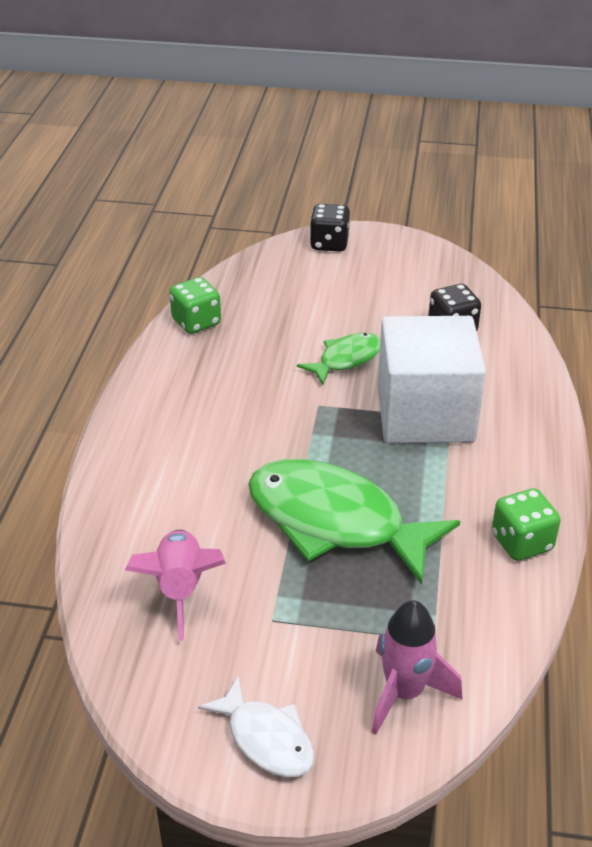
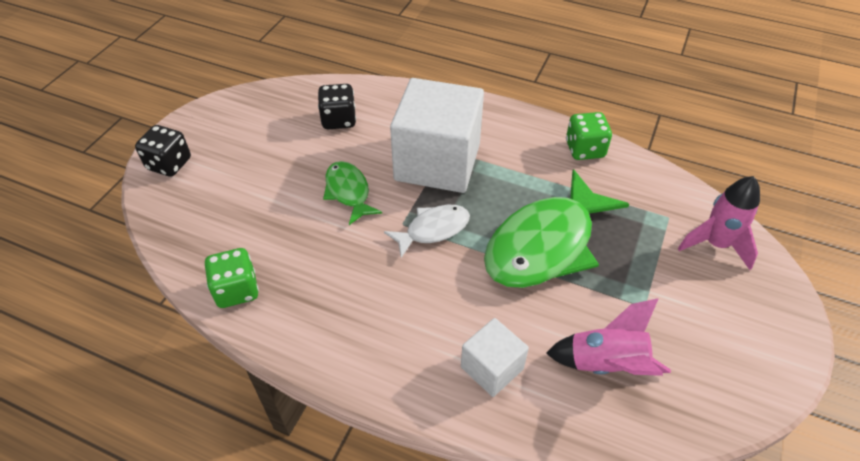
camera: 75 degrees left, 10 degrees up
white fish [198,676,314,777] -> white fish moved to [384,205,470,258]
none -> white cube [461,318,529,397]

